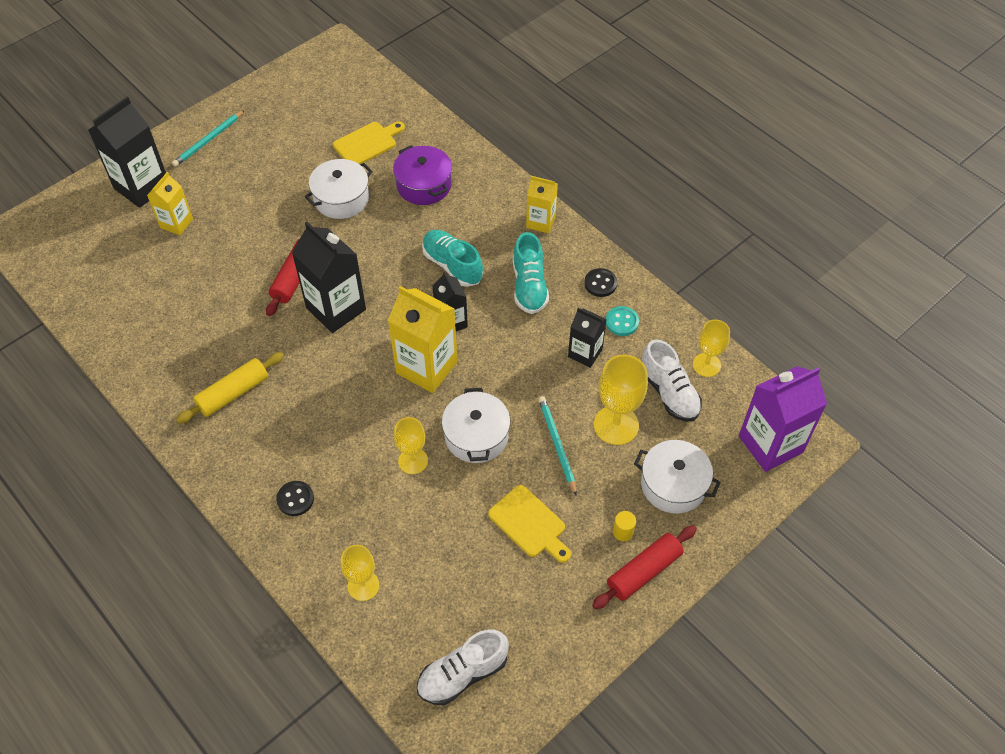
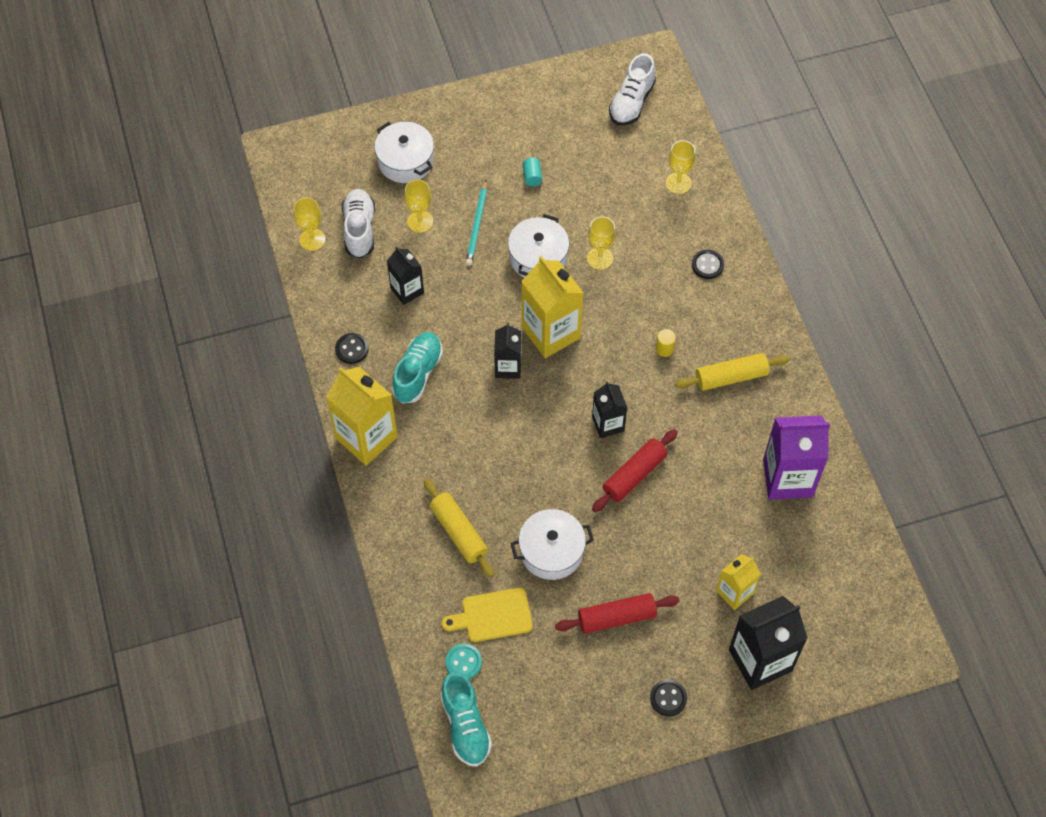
camera: 155 degrees left, 5 degrees up
turquoise pencil [172,110,245,167] -> black button [650,679,687,716]
black carton [292,222,366,333] -> black carton [592,381,627,438], size x0.58
purple pot [393,145,452,205] -> yellow rolling pin [424,479,494,578]
white shoe [417,629,509,705] -> white shoe turned 120 degrees clockwise [609,53,656,126]
turquoise shoe [422,230,483,287] -> turquoise shoe moved to [440,672,492,767]
yellow cutting board [488,485,571,563] -> turquoise cylinder [523,158,542,186]
yellow carton [526,176,558,233] -> yellow carton [326,367,398,465], size x1.72
red rolling pin [592,525,697,609] -> red rolling pin moved to [555,593,680,634]
yellow goblet [594,355,648,445] -> yellow goblet [404,179,433,233], size x0.65
turquoise button [606,306,639,336] -> turquoise button moved to [445,644,482,679]
yellow cylinder [613,511,636,541] -> yellow cylinder moved to [656,329,676,357]
purple carton [739,366,827,472] -> purple carton moved to [763,415,830,499]

